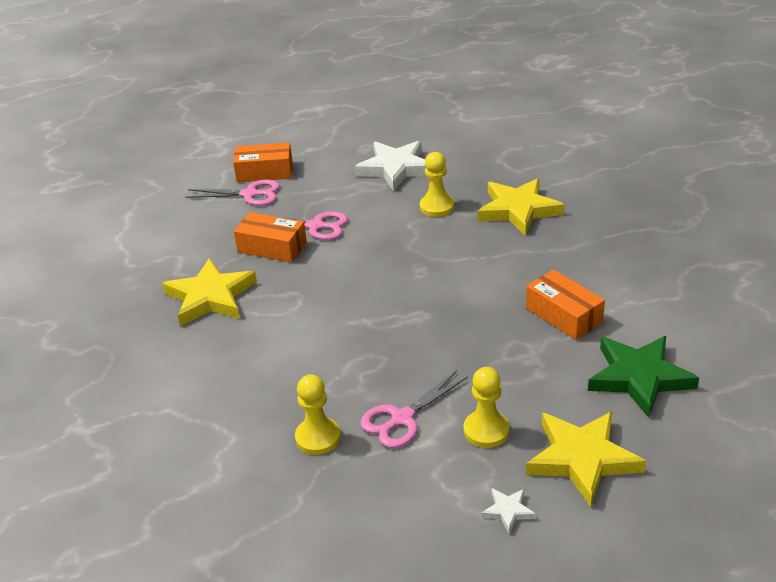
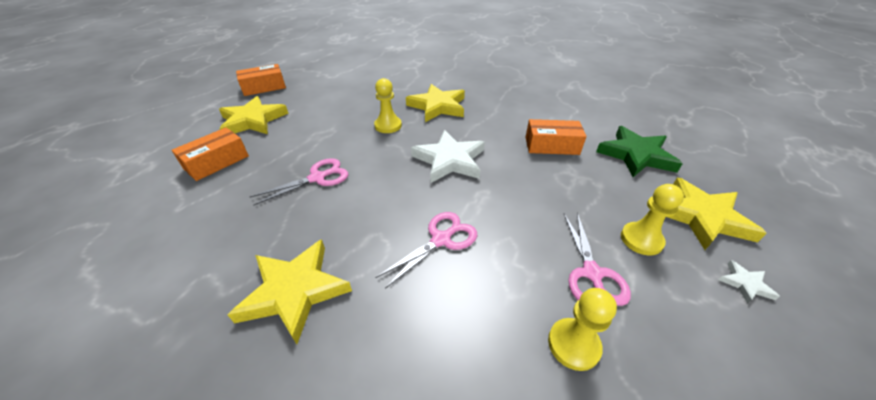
camera: 50 degrees left, 5 degrees up
pink scissors [186,180,280,206] -> pink scissors moved to [375,212,477,289]
orange box [234,212,307,263] -> orange box moved to [236,64,286,96]
white star [355,141,426,191] -> white star moved to [411,130,485,183]
none -> yellow star [219,96,289,134]

